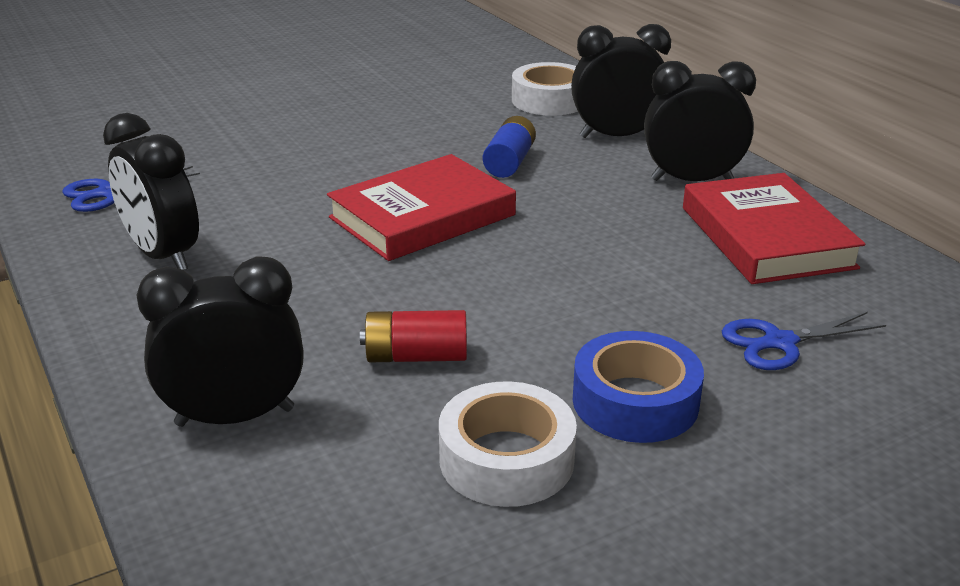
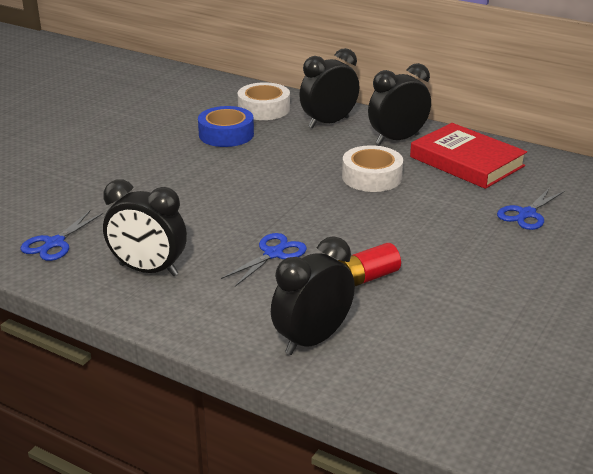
camera: 30 degrees left, 0 degrees up
red book [327,154,516,261] -> none
white tape [439,381,577,507] -> white tape moved to [342,145,403,192]
blue battery [483,116,536,178] -> none
blue tape [573,331,704,443] -> blue tape moved to [198,106,254,147]
none -> blue scissors [221,233,307,286]

